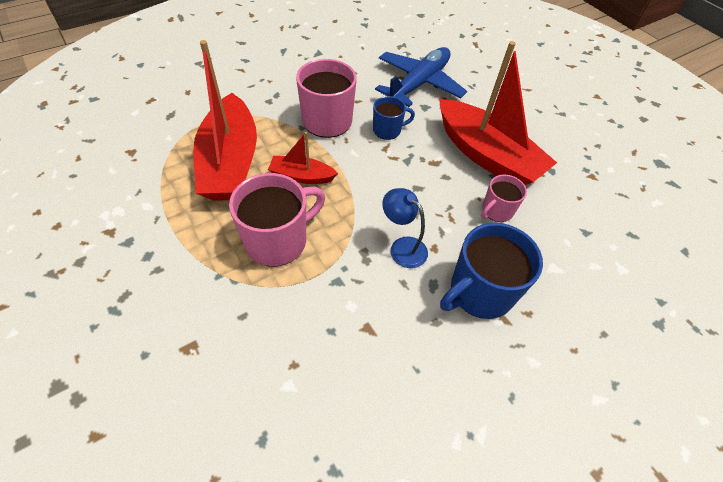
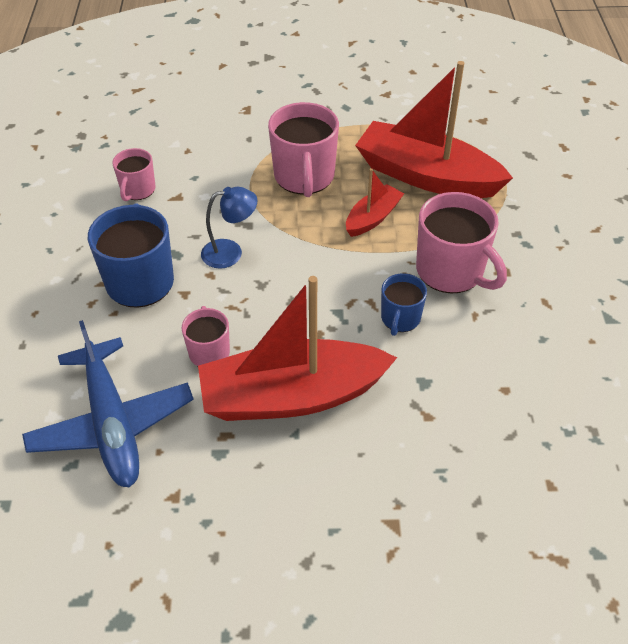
camera: 125 degrees right, 5 degrees down
blue plane [375,47,467,107] -> blue plane moved to [22,320,194,488]
none -> pink mug [112,148,156,201]

